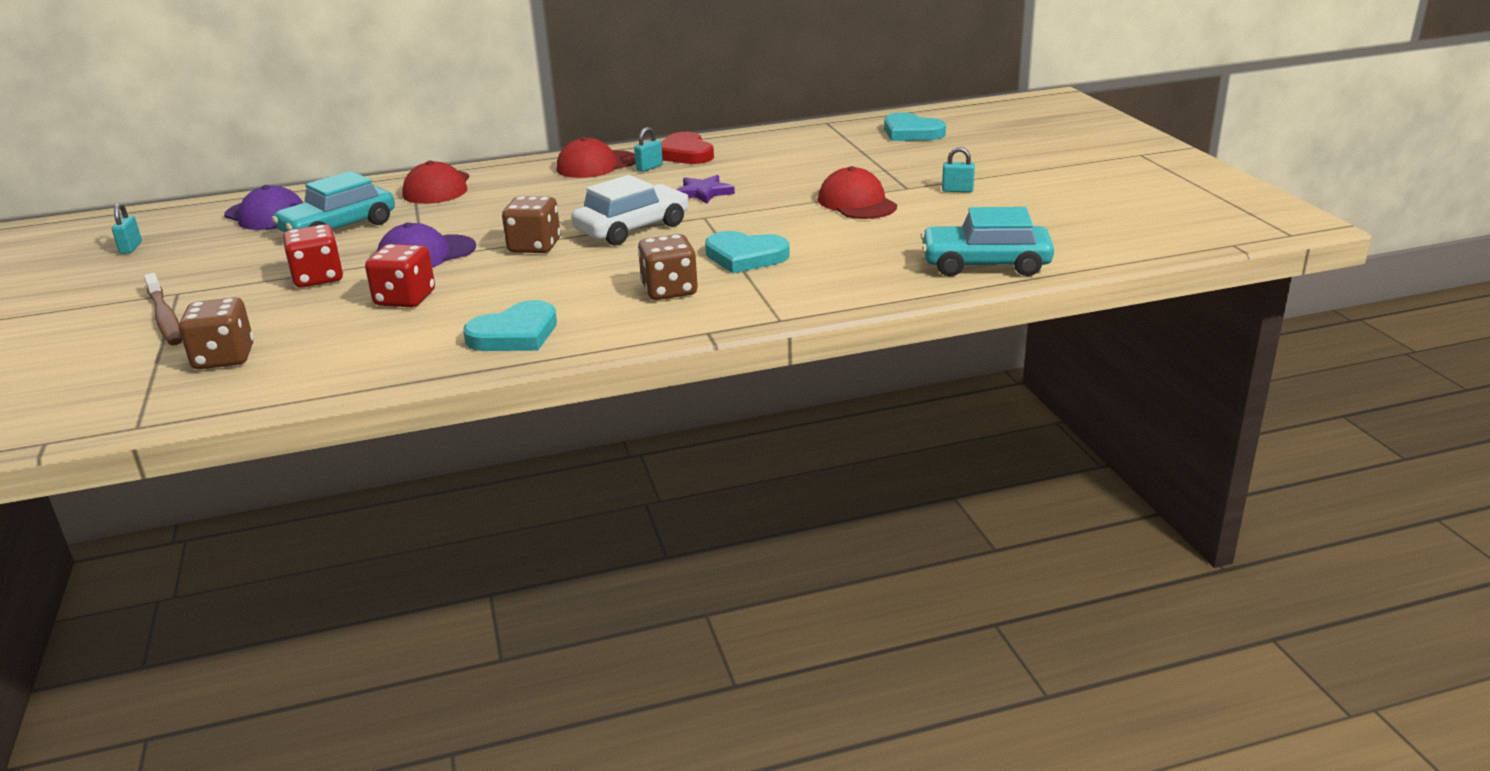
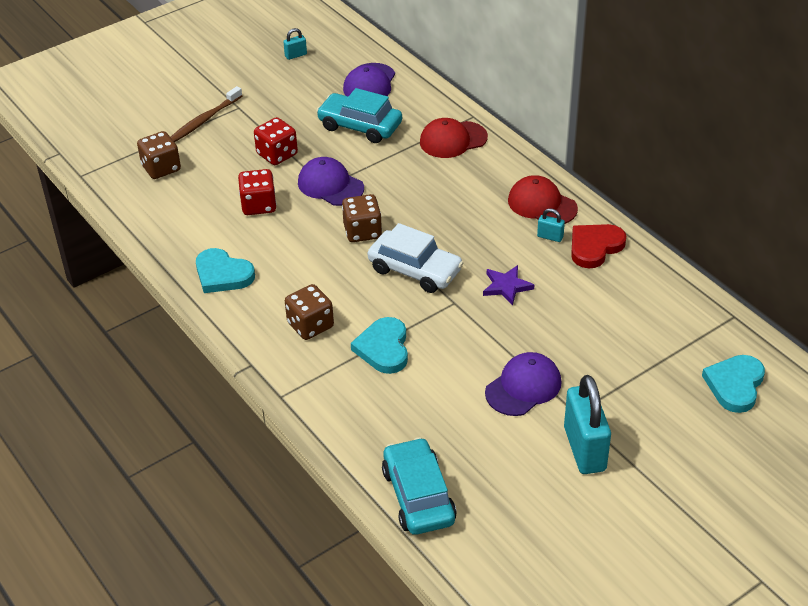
camera: 70 degrees right, 15 degrees up
red cap [818,166,897,219] -> purple cap [485,352,561,416]
turquoise padlock [942,147,975,192] -> turquoise padlock [564,375,611,474], size x2.29

